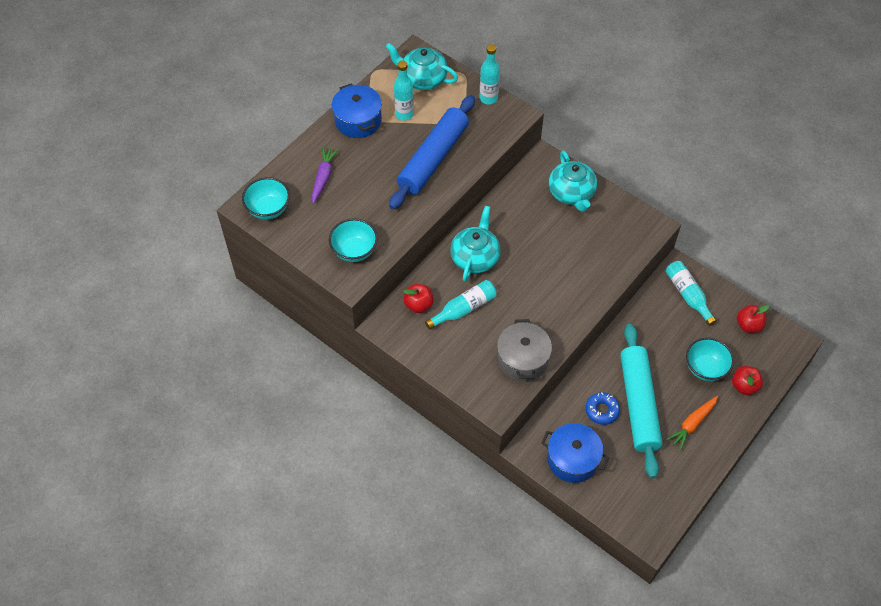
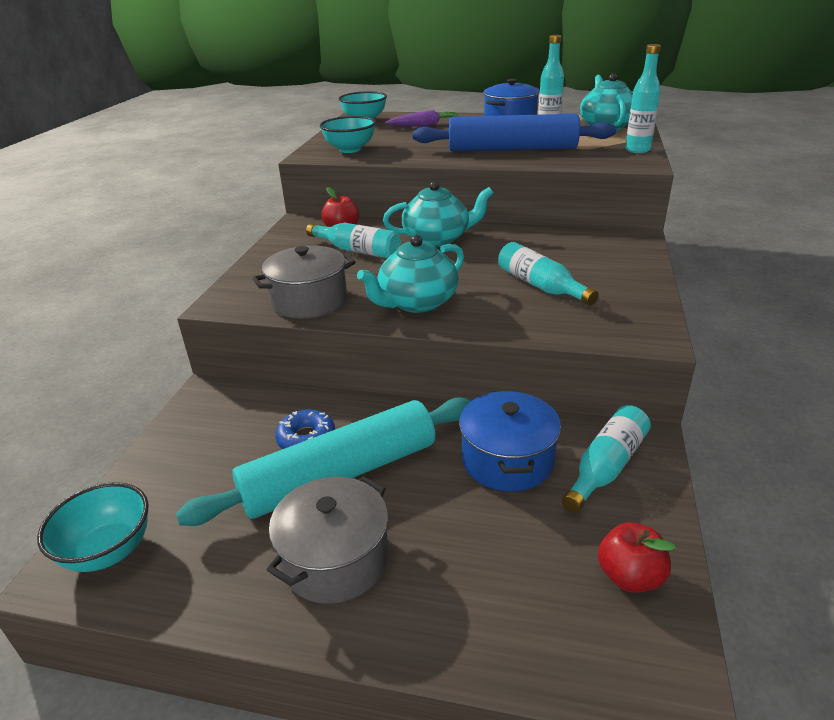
camera: 65 degrees right, 25 degrees down
blue pot [541,423,609,483] -> blue pot moved to [459,390,561,492]
turquoise teapot [549,151,597,212] -> turquoise teapot moved to [357,235,464,313]
orange carrot [666,396,718,451] -> grey pot [267,477,389,604]
turquoise bowl [686,338,734,381] -> turquoise bowl moved to [37,482,149,572]
red apple [732,366,763,395] -> none
none -> turquoise bottle [498,242,599,305]

